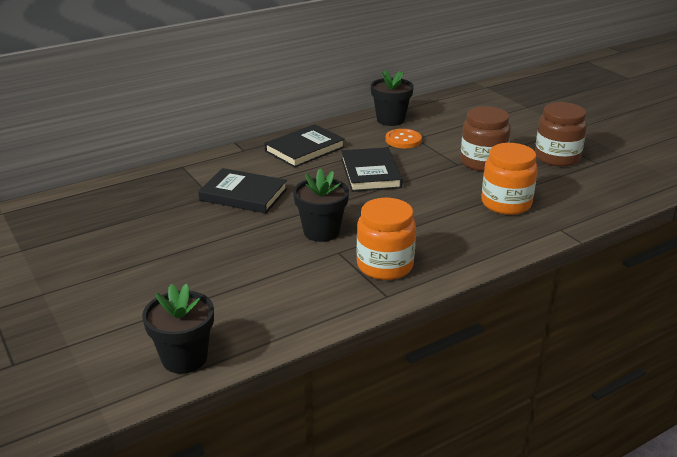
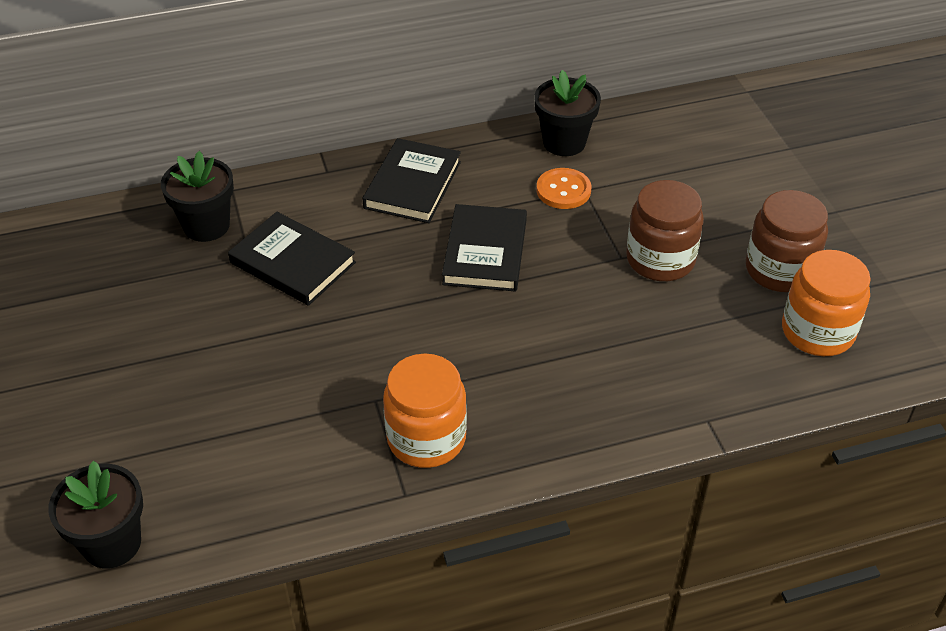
camera: 15 degrees right, 15 degrees up
black book [265,124,345,168] -> black book turned 45 degrees counterclockwise [362,138,461,223]
black flower pot [293,169,349,242] -> black flower pot moved to [161,151,234,242]
orange jar [481,143,538,215] -> orange jar moved to [782,250,871,356]

